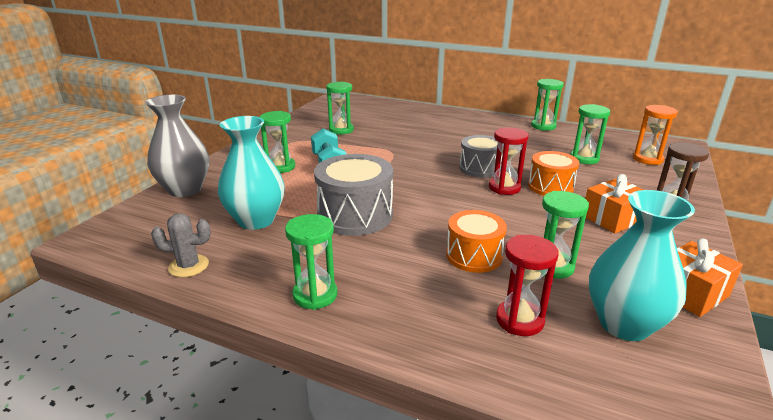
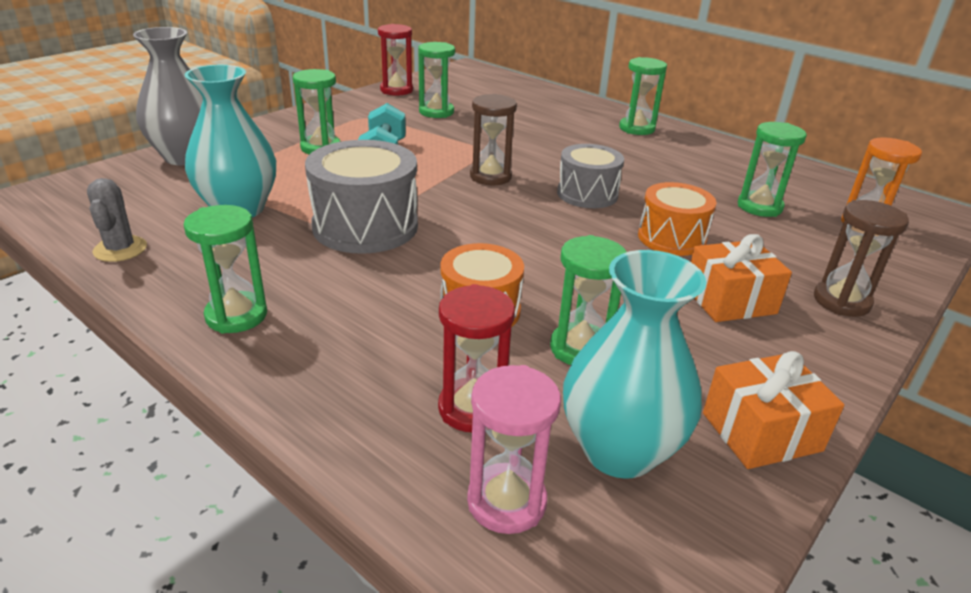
camera: 15 degrees right, 5 degrees up
grey cactus [151,213,211,277] -> grey cactus turned 60 degrees clockwise [87,178,147,262]
red hourglass [489,127,529,195] -> red hourglass moved to [378,24,413,96]
green hourglass [531,79,564,131] -> green hourglass moved to [619,57,667,135]
none -> pink hourglass [467,365,561,534]
none -> brown hourglass [470,94,517,185]

